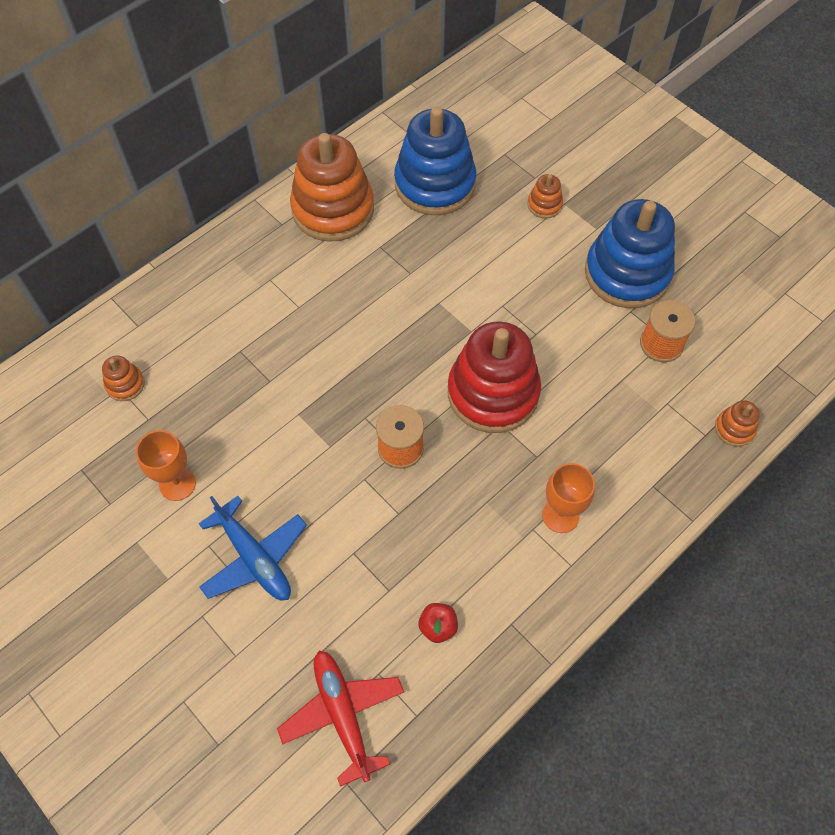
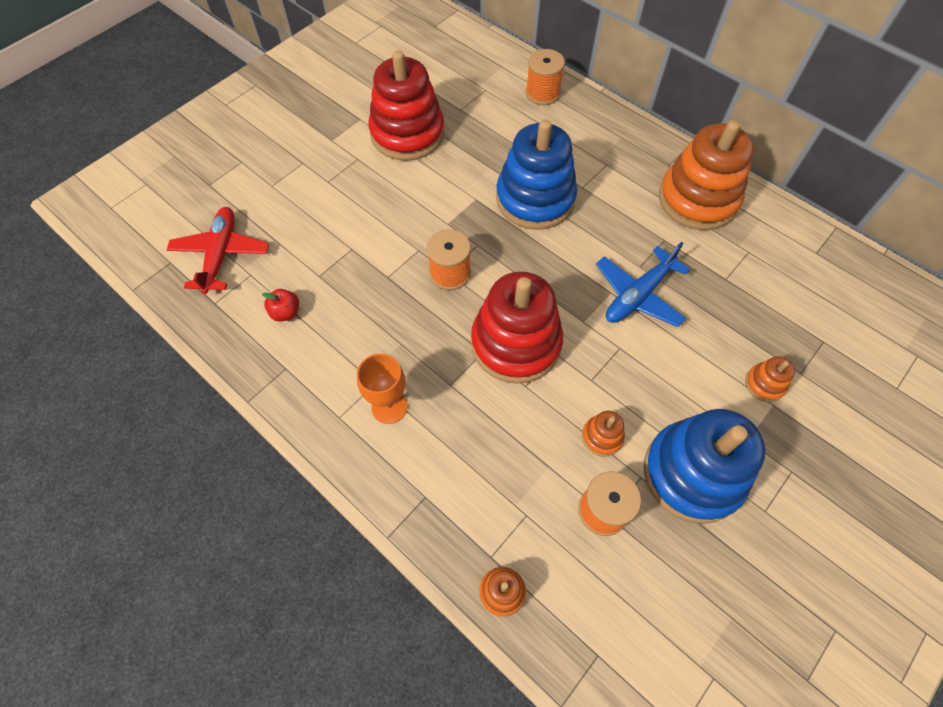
camera: 85 degrees right, 0 degrees up
orange stacking toy [102,355,145,401] -> orange stacking toy moved to [582,411,625,457]
orange goblet [136,430,196,501] -> red stacking toy [368,50,445,161]
blue plane [198,496,307,600] -> blue plane moved to [596,242,690,327]
red plane [277,651,404,787] -> red plane turned 60 degrees counterclockwise [167,207,269,294]
blue stacking toy [394,107,476,215] -> blue stacking toy moved to [496,119,577,230]
none -> orange spool [526,49,565,105]

